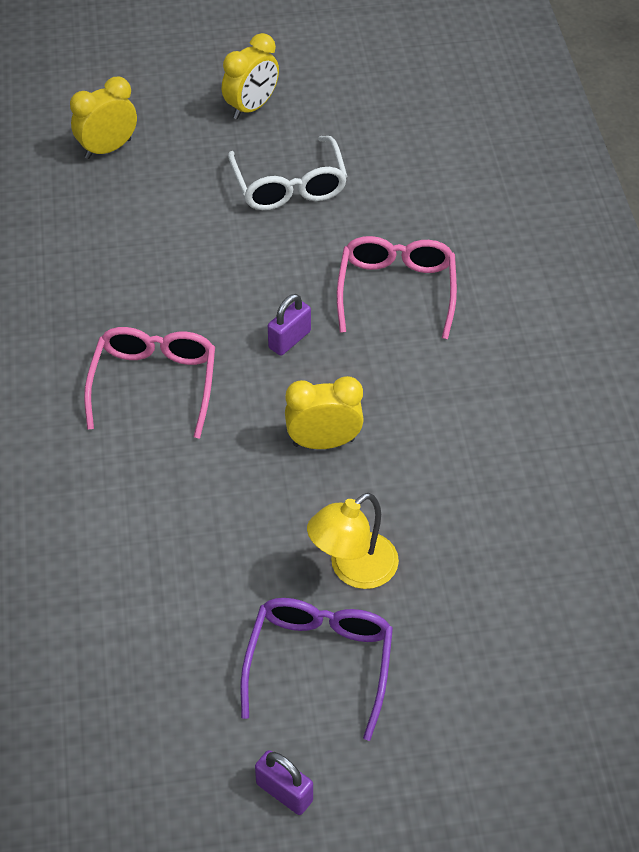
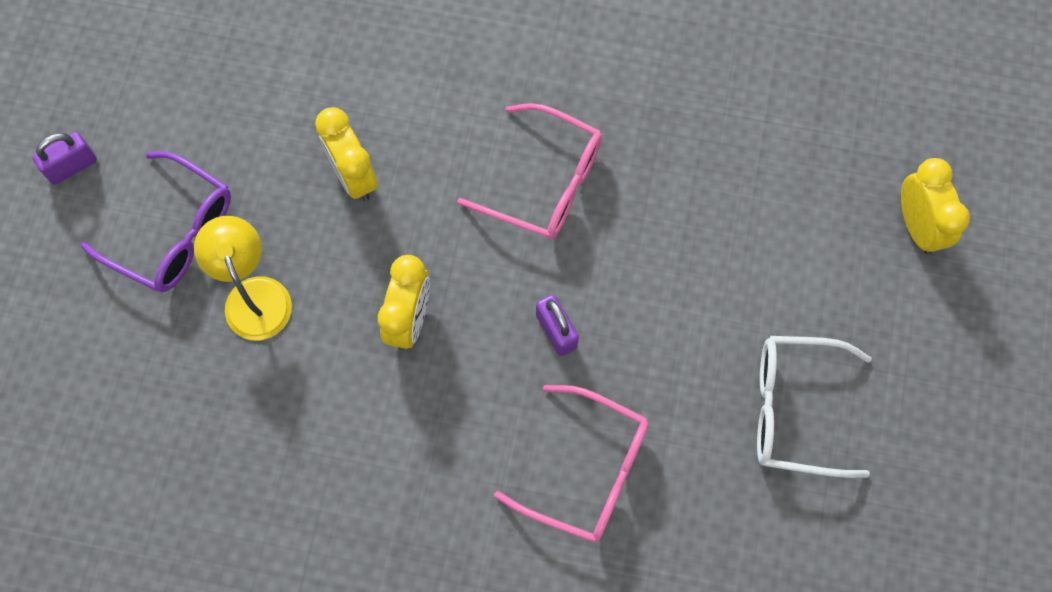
camera: 110 degrees right, 20 degrees up
yellow clock [222,33,279,119] -> yellow clock moved to [315,107,378,201]

